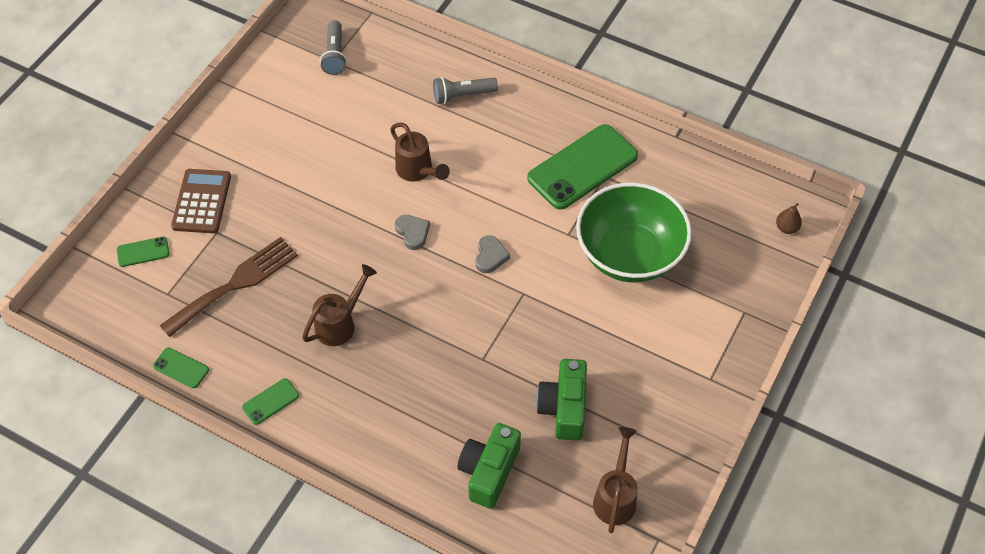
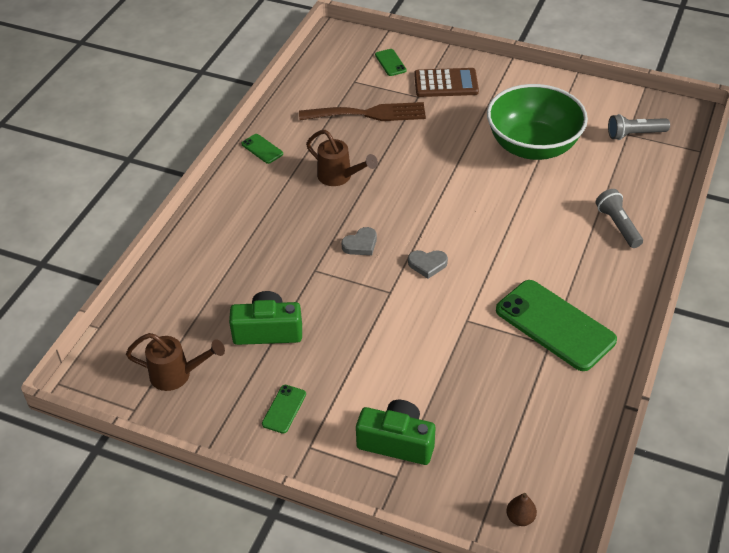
camera: 85 degrees right, 10 degrees down
green phone [153,348,209,388] -> green phone moved to [262,385,306,434]
brown fork [159,237,298,337] -> brown fork turned 45 degrees counterclockwise [299,102,426,121]
brown watering can [390,123,450,182] -> none
grey heart [395,215,430,250] -> grey heart moved to [341,227,377,255]
green camera [458,423,521,509] -> green camera moved to [356,400,435,465]
green bowl [576,182,692,283] -> green bowl moved to [487,84,588,160]

